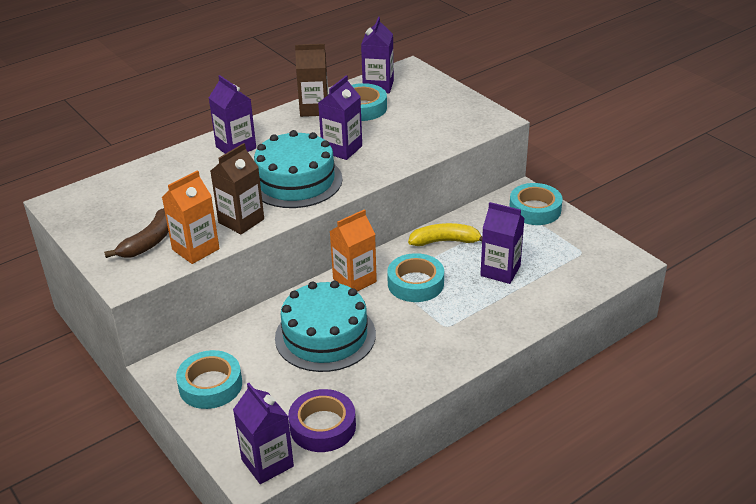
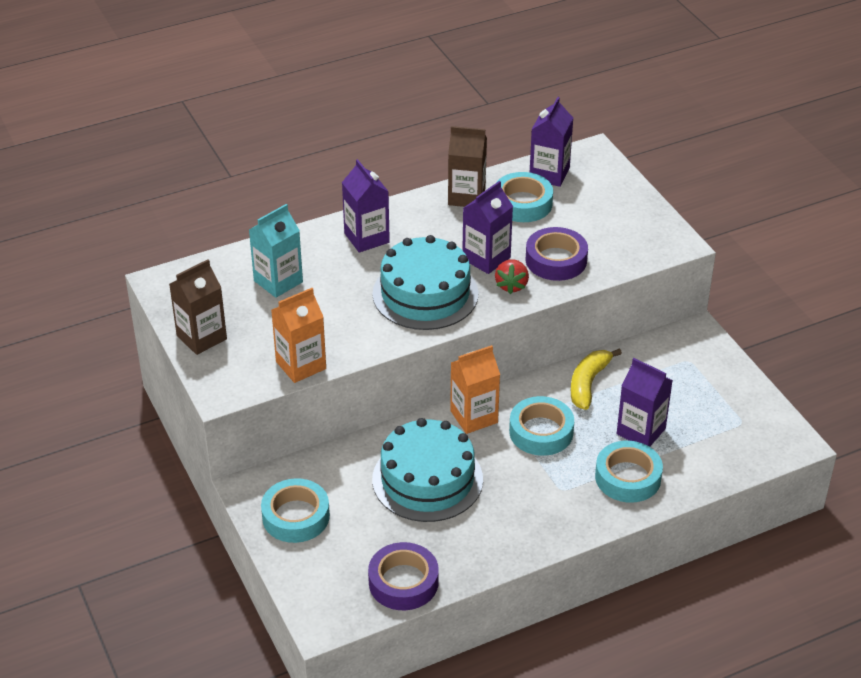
camera: 10 degrees right, 5 degrees up
brown banana [104,208,169,258] -> none
brown carton [210,143,264,234] -> brown carton moved to [169,259,227,355]
purple carton [233,383,294,484] -> none
yellow banana [408,223,482,246] -> yellow banana turned 75 degrees counterclockwise [571,348,622,410]
turquoise tape [509,183,563,225] -> turquoise tape moved to [595,441,663,503]
none -> turquoise carton [249,204,303,298]
none -> red strawberry [495,259,529,294]
none -> purple tape [526,227,588,281]

